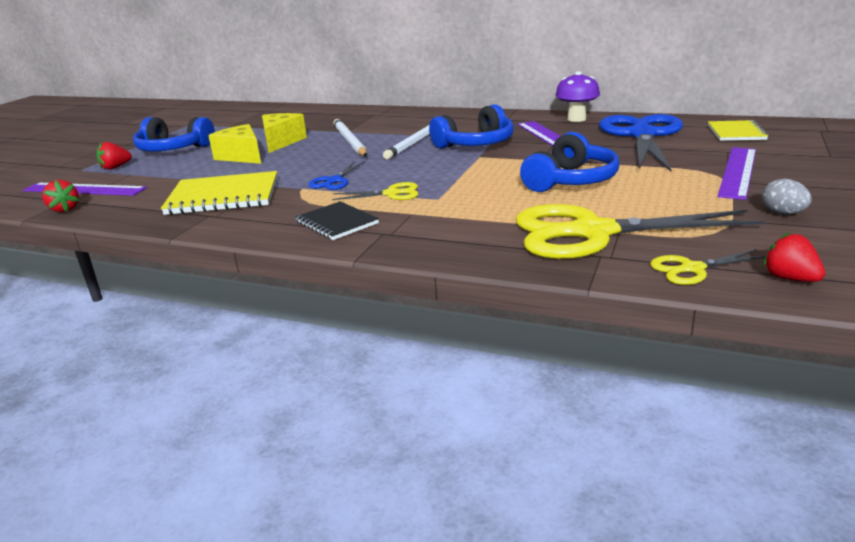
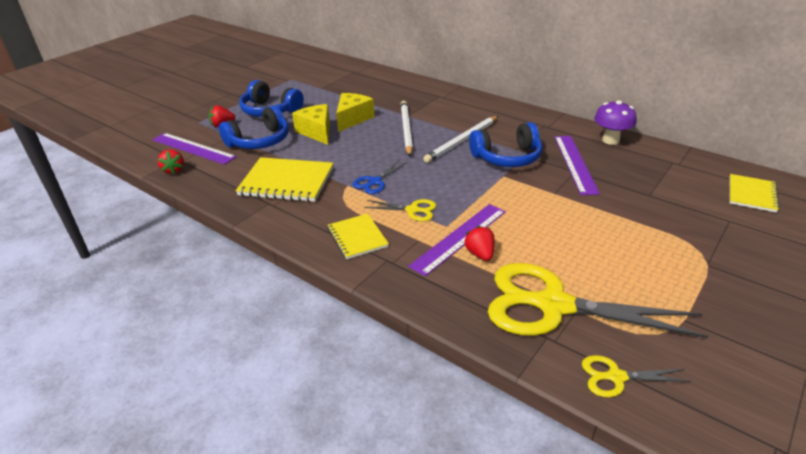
camera: 15 degrees right, 10 degrees up
black notebook [295,201,379,240] -> yellow notebook [328,213,389,259]
blue headphones [520,132,620,192] -> blue headphones moved to [219,105,289,149]
blue scissors [599,114,683,172] -> none
purple ruler [717,147,756,200] -> purple ruler moved to [408,204,506,276]
grey egg [762,179,812,214] -> none
red strawberry [763,232,826,282] -> red strawberry moved to [464,226,495,261]

